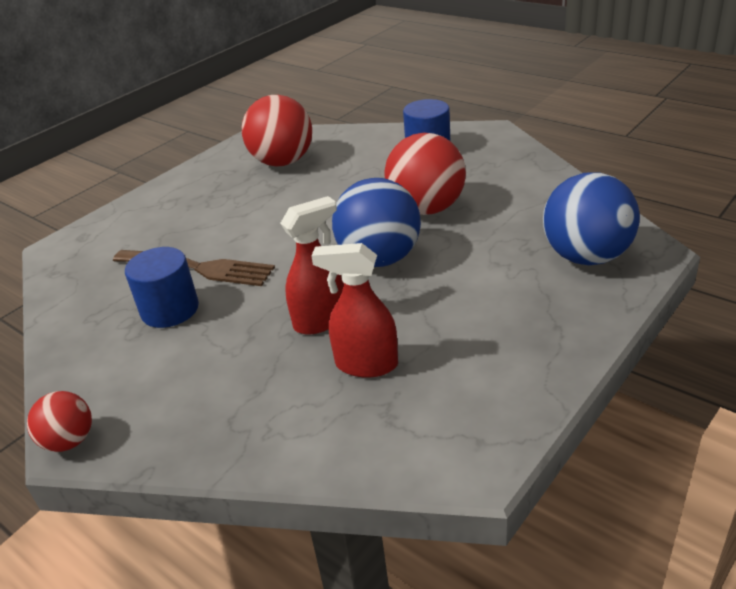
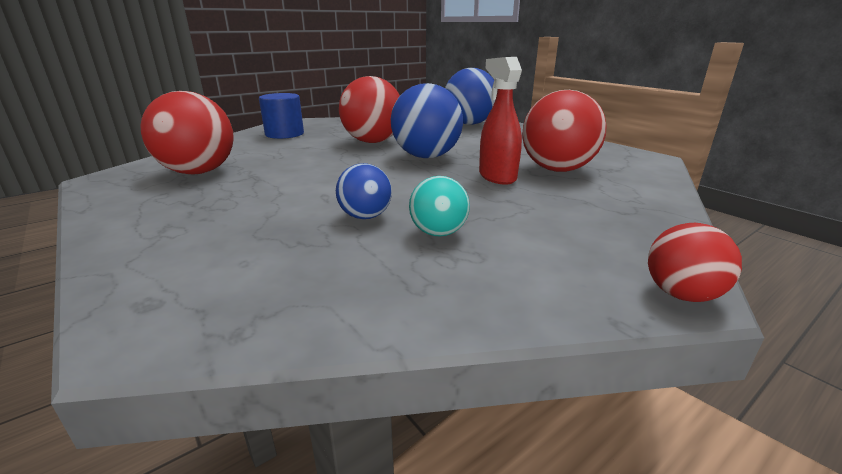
camera: 80 degrees left, 10 degrees down
brown fork [113,250,275,286] -> blue ball [336,163,392,219]
blue cylinder [125,247,199,328] -> turquoise ball [409,176,470,237]
red spray bottle [311,243,398,378] -> red ball [522,90,607,172]

